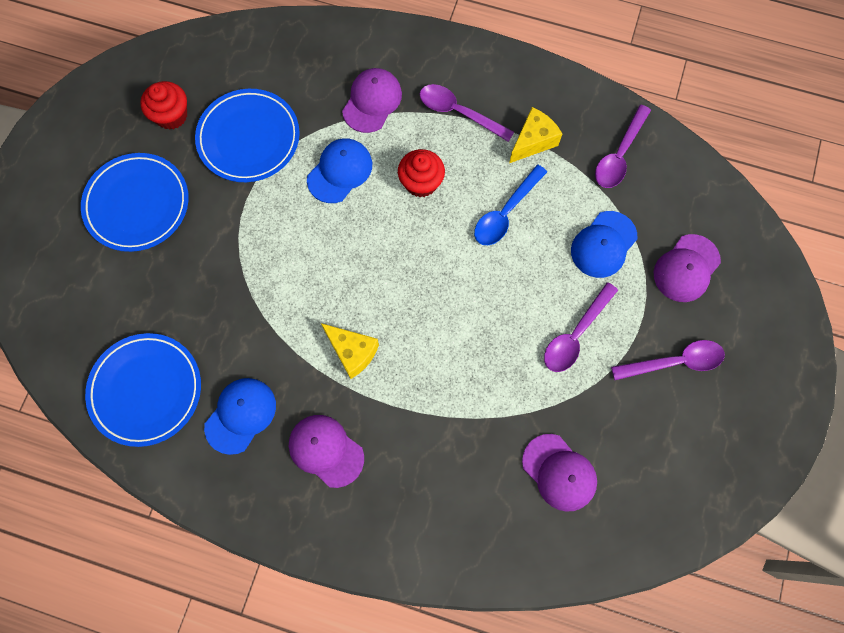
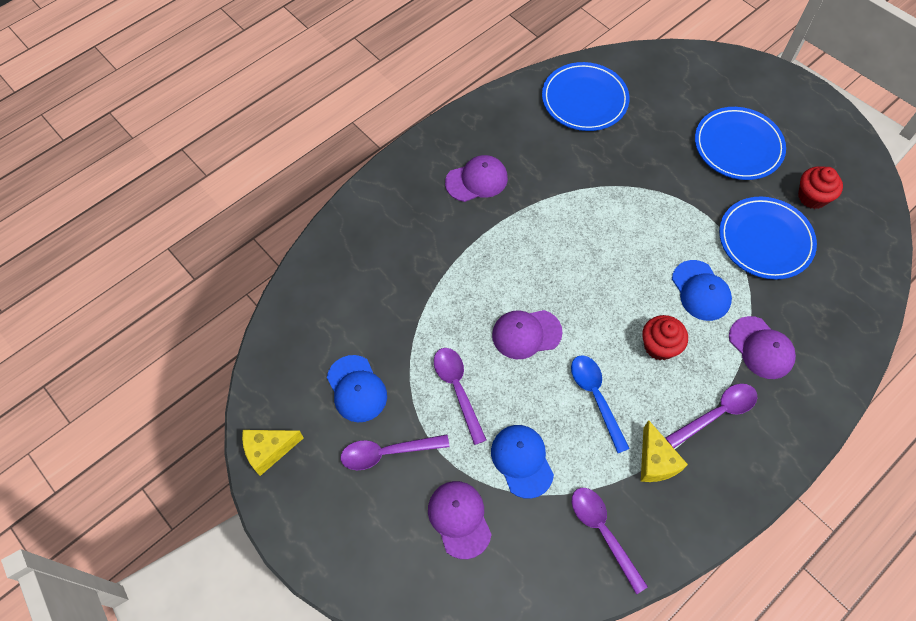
camera: 120 degrees right, 10 degrees down
blue cap [204,378,276,455] -> blue cap moved to [327,355,387,422]
yellow cheese [321,323,379,379] -> yellow cheese moved to [242,430,304,476]
purple cap [522,434,597,512] -> purple cap moved to [492,310,563,359]
purple spoon [611,340,725,380] -> purple spoon turned 60 degrees clockwise [340,434,450,470]

